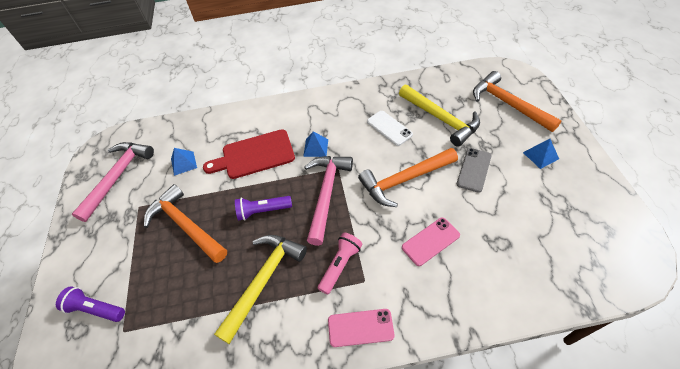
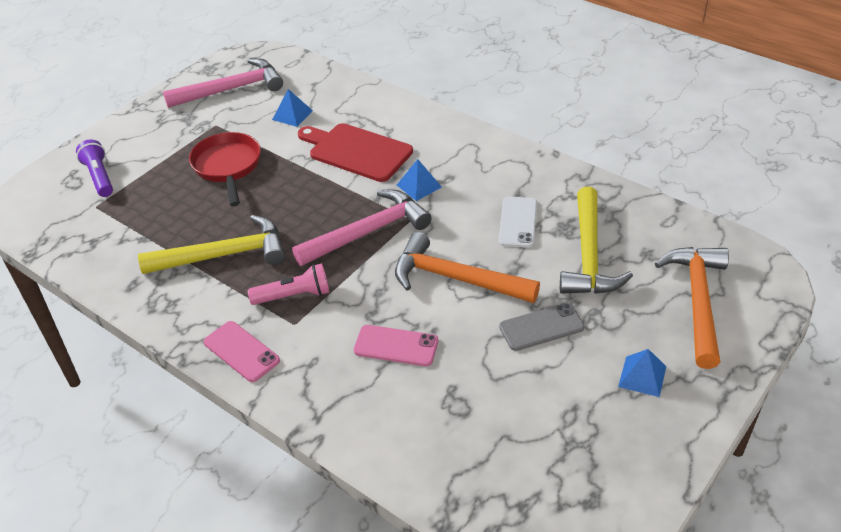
camera: 45 degrees right, 10 degrees down
orange hammer [144,184,227,263] -> red pan [189,132,261,206]
purple flashlight [235,196,292,221] -> none

